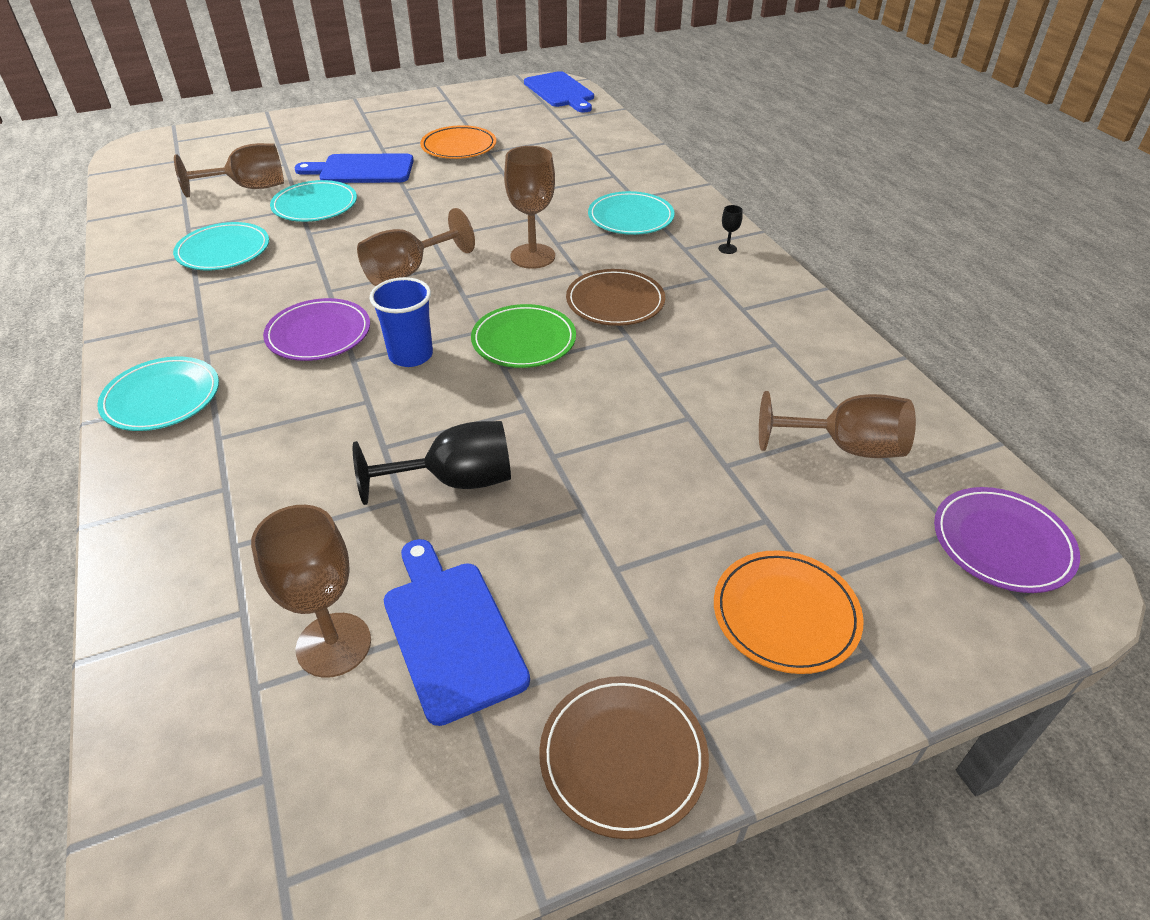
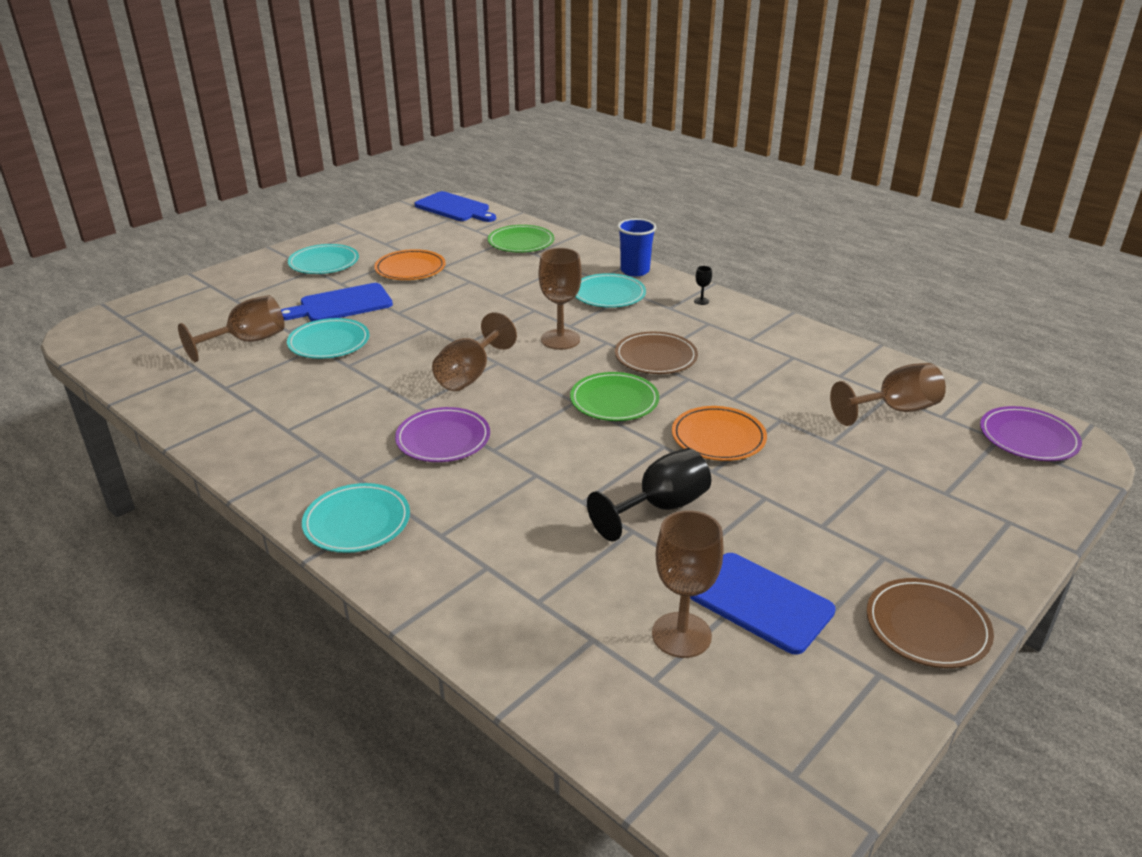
camera: 25 degrees left, 10 degrees down
turquoise plate [173,222,269,270] -> turquoise plate moved to [288,244,359,274]
blue cup [369,277,433,367] -> blue cup moved to [617,218,656,277]
orange plate [714,550,864,674] -> orange plate moved to [672,406,767,461]
none -> green plate [488,225,554,252]

